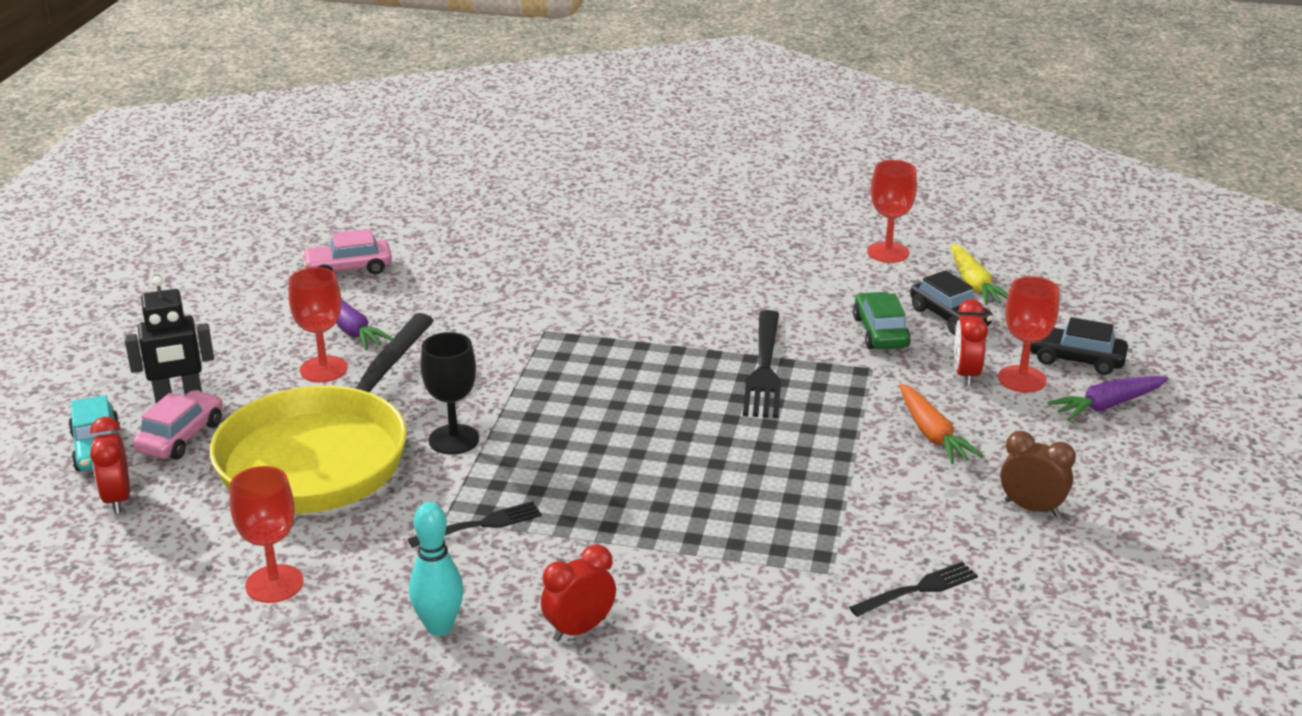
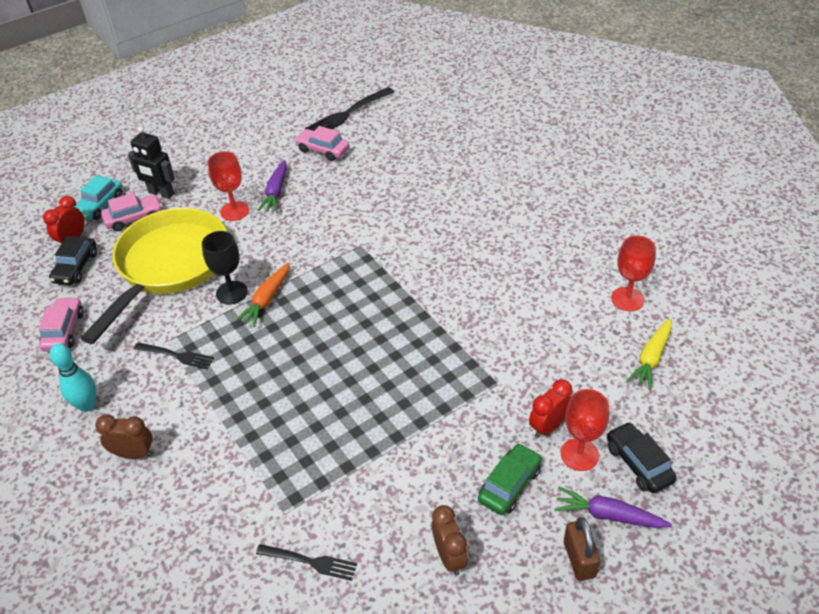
camera: 45 degrees right, 15 degrees up
yellow pan [210,313,434,514] -> yellow pan turned 135 degrees clockwise [81,208,227,344]
red goblet [230,466,304,603] -> pink car [38,297,84,352]
red clock [541,545,616,642] -> brown clock [95,414,153,459]
black fork [743,310,781,418] -> black fork moved to [305,87,394,131]
green car [853,292,911,349] -> green car moved to [478,443,542,515]
orange carrot [899,384,983,464] -> orange carrot moved to [235,263,290,327]
black car [910,270,993,335] -> black car moved to [49,236,97,285]
none -> brown padlock [564,517,600,581]

